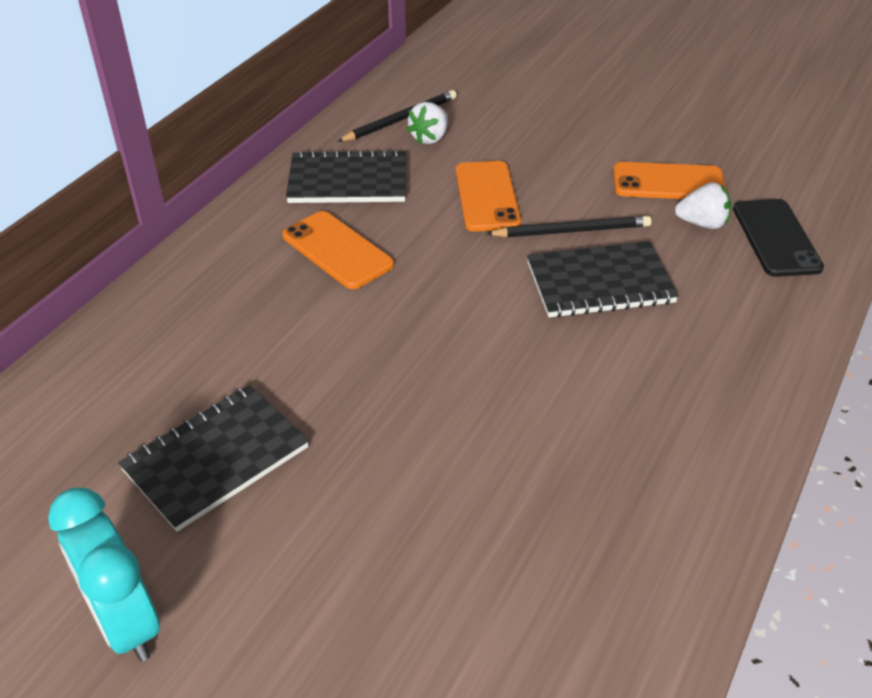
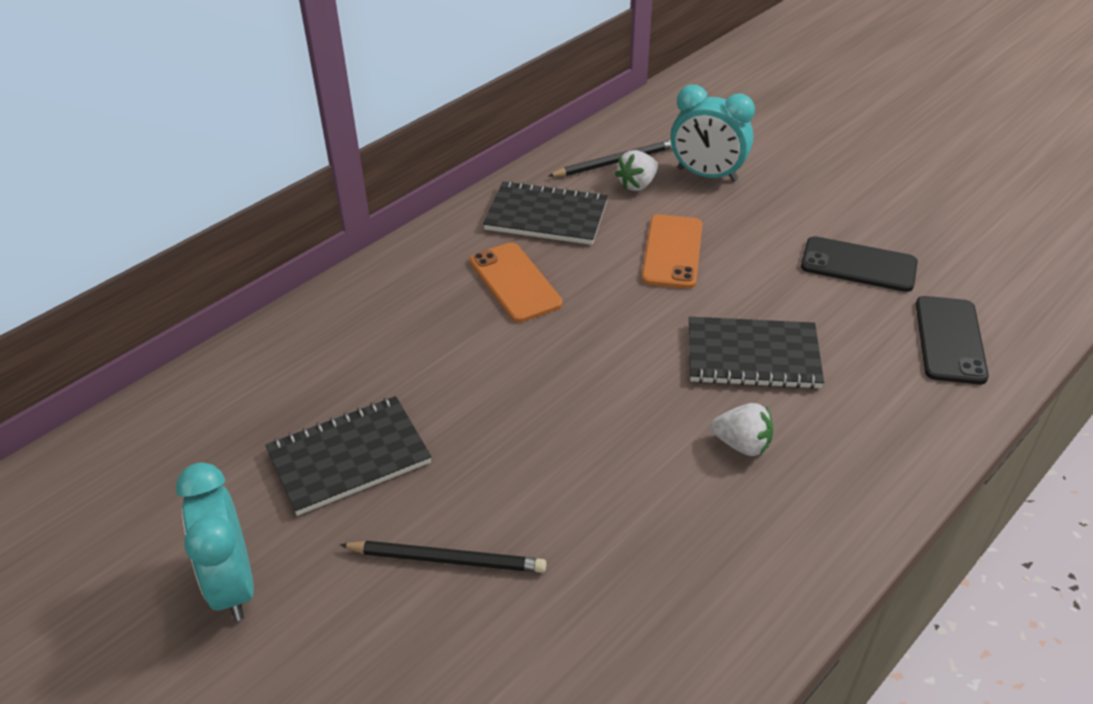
camera: 15 degrees right, 0 degrees up
black pencil [486,216,652,237] -> black pencil moved to [340,541,546,573]
orange phone [613,162,726,199] -> black phone [801,236,918,292]
white strawberry [675,182,732,229] -> white strawberry moved to [711,403,773,456]
none -> turquoise clock [670,85,755,182]

